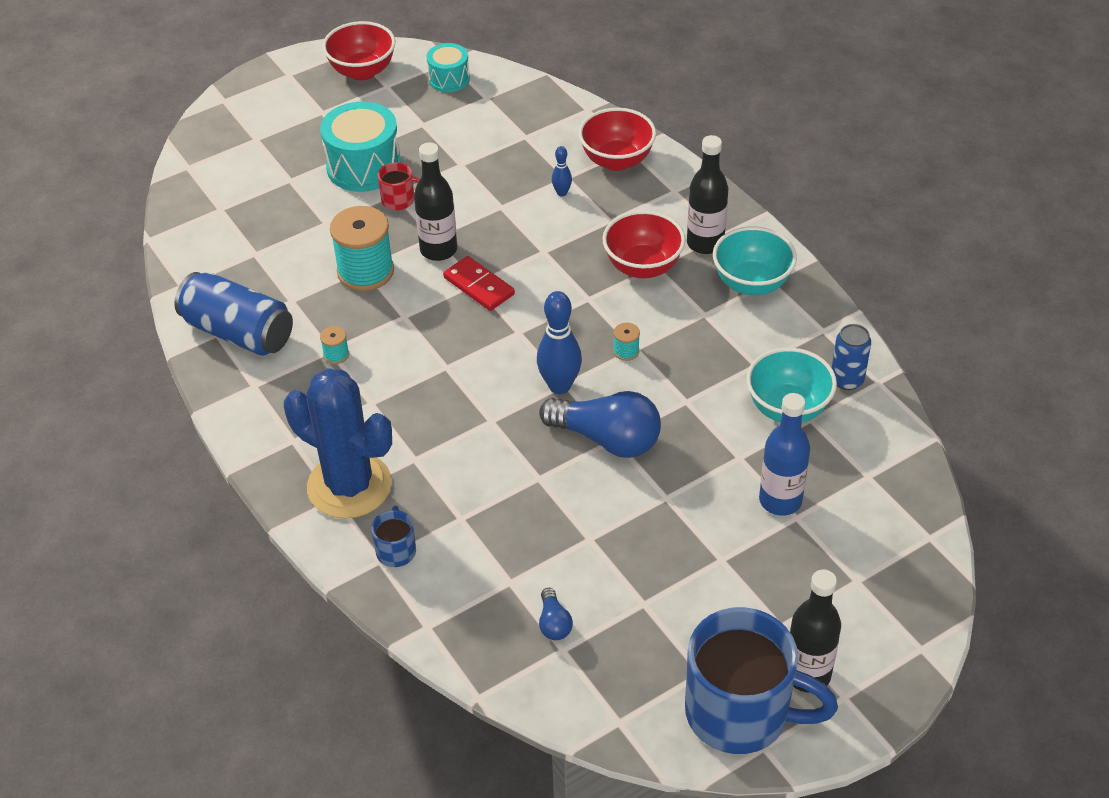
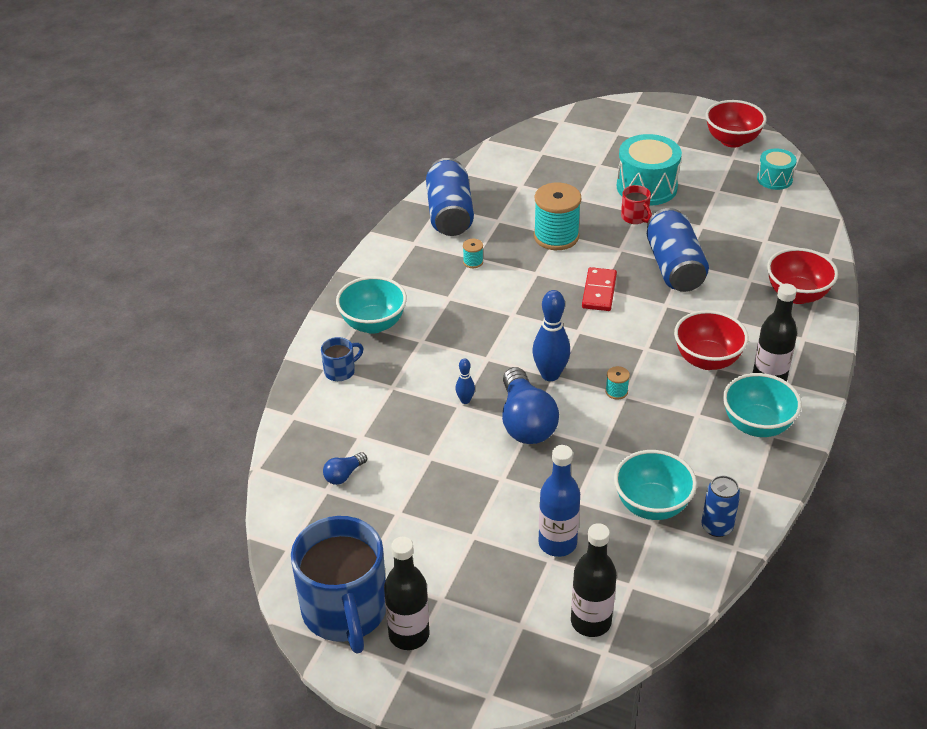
camera: 55 degrees right, 5 degrees down
blue cactus [284,368,392,519] -> turquoise bowl [336,276,407,334]
black bottle [414,142,457,261] -> black bottle moved to [571,523,617,637]
blue bowling pin [552,146,572,196] -> blue bowling pin moved to [455,358,475,404]
none -> blue can [647,208,709,292]

